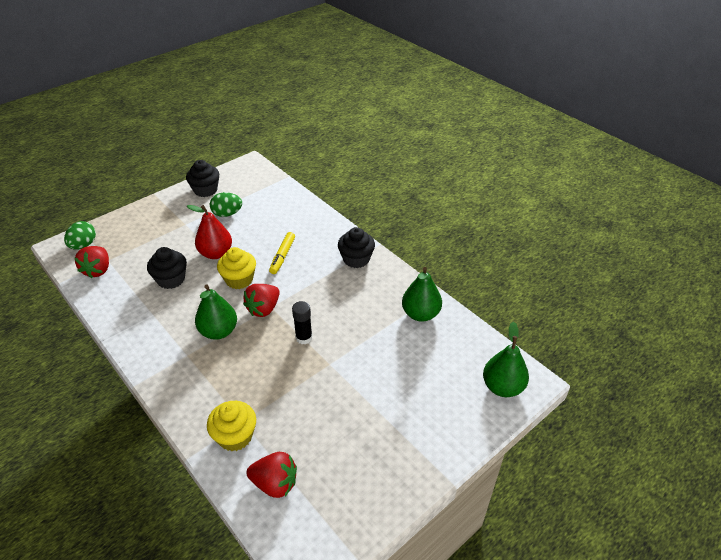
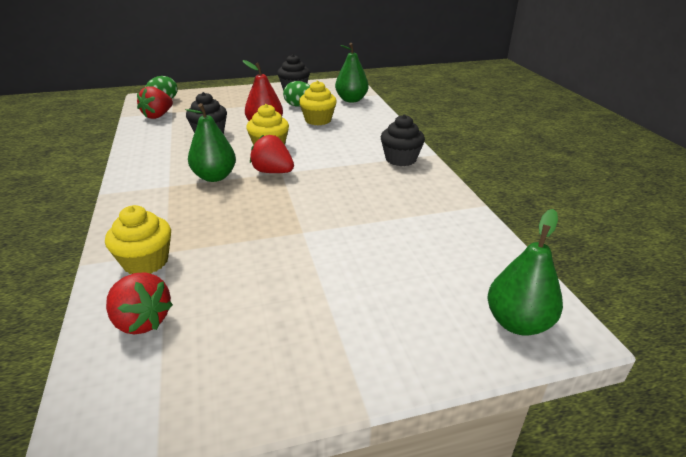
camera: 25 degrees right, 10 degrees down
red strawberry [243,284,280,317] -> red strawberry turned 60 degrees clockwise [250,135,294,173]
yellow marker [269,232,295,274] -> none
black glue stick [292,301,312,344] -> none
green pear [402,267,442,322] -> green pear moved to [335,43,369,103]
none -> yellow cupcake [299,81,337,125]

